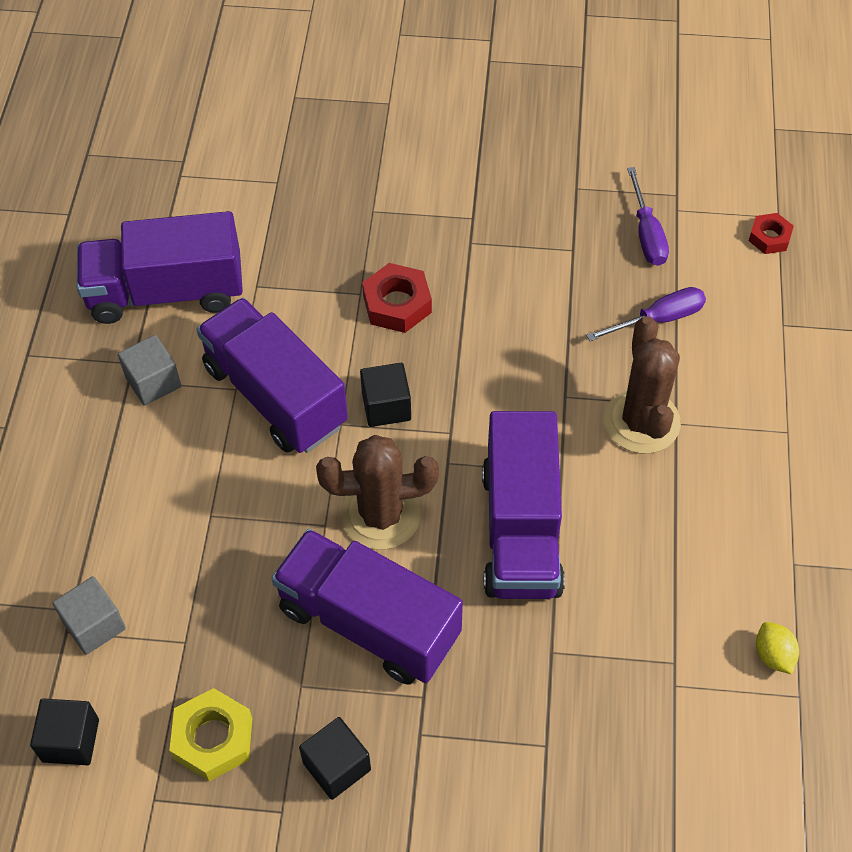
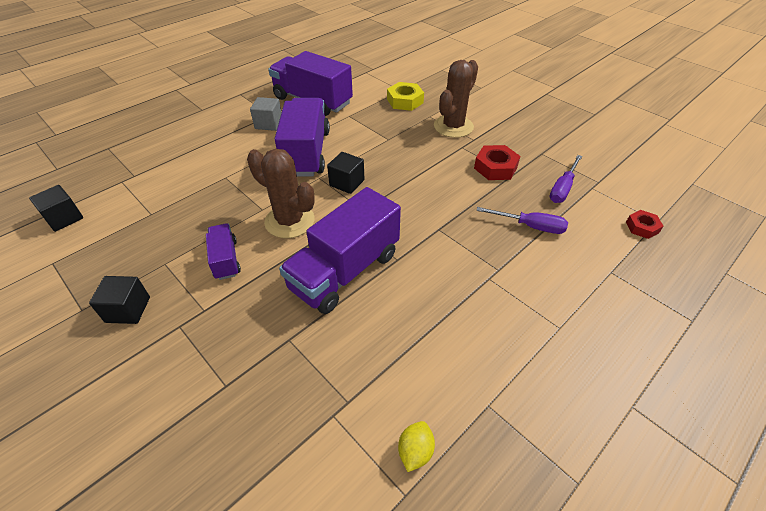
camera: 40 degrees right, 10 degrees down
grey cube [52,576,126,655] -> none
yellow nut [169,688,252,781] -> yellow nut moved to [387,82,424,111]
purple truck [271,529,463,685] -> purple truck [206,223,241,280], size x0.50
red nut [362,263,432,333] -> red nut moved to [474,145,520,180]
brown cactus [604,316,681,454] -> brown cactus moved to [434,60,478,138]

